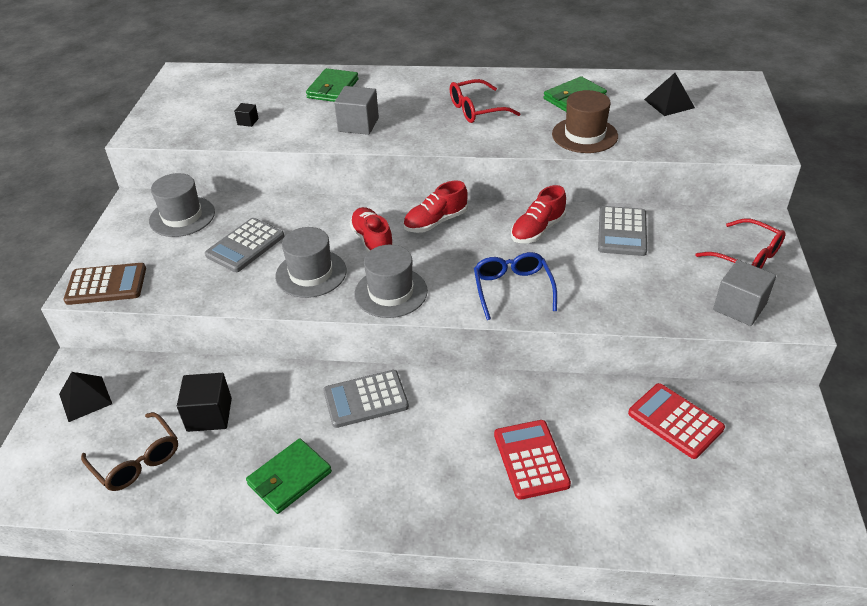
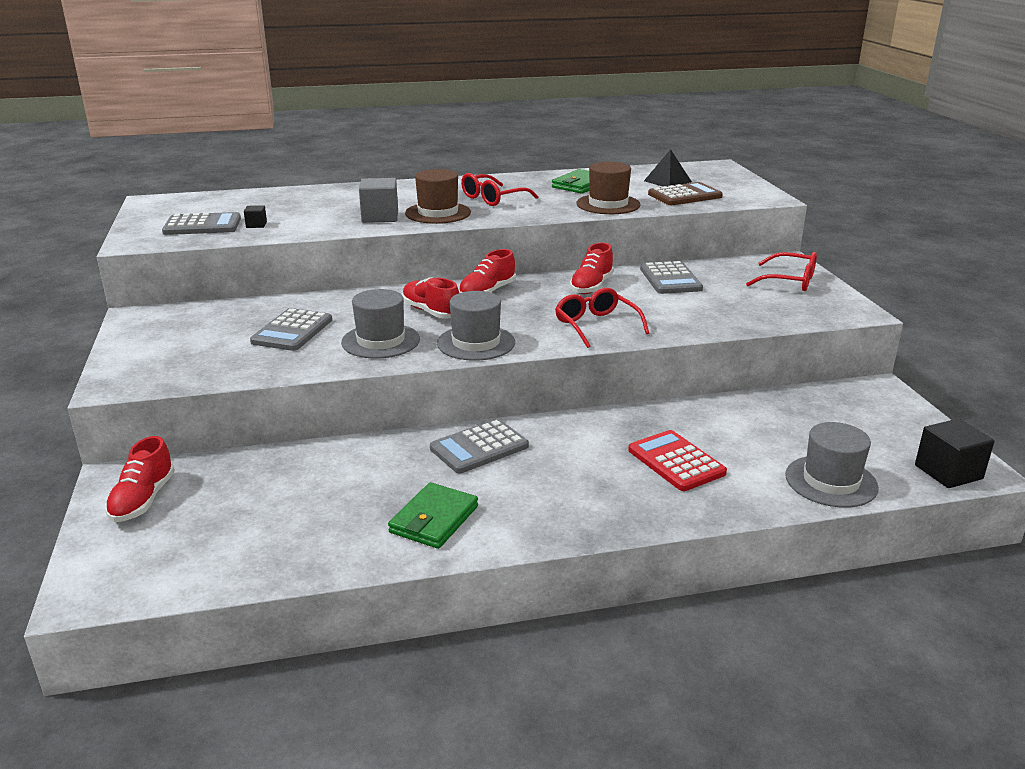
camera: 20 degrees left, 15 degrees down
black pyramid [59,372,112,422] -> red shoe [105,436,175,522]
brown calculator [64,263,146,305] -> brown calculator moved to [648,182,723,205]
brown glasses [81,412,178,491] -> none
grey hat [149,173,215,237] -> grey hat moved to [785,422,879,508]
black cube [177,373,232,432] -> black cube moved to [915,418,995,488]
green wallet [306,68,359,102] -> none
blue glasses [474,252,557,320] -> red glasses [555,288,649,348]
red calculator [628,383,725,459] -> none
grey cube [713,260,776,326] -> none
none -> grey calculator [162,212,241,235]
none -> brown hat [405,169,471,224]

